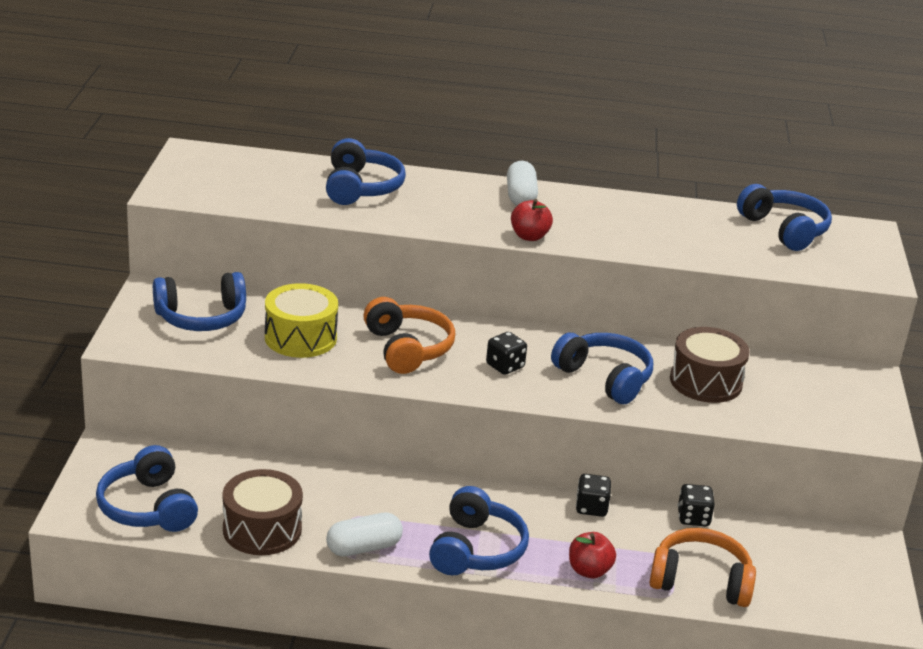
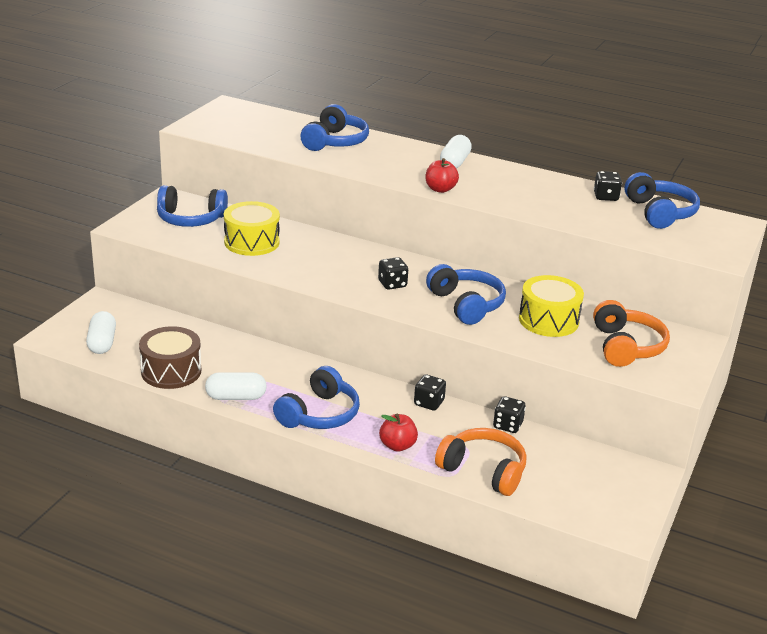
camera: 20 degrees right, 0 degrees up
blue headphones [96,445,198,532] -> white capsule [86,311,116,354]
orange headphones [363,297,455,374] -> orange headphones moved to [593,300,670,367]
brown drum [670,327,750,403] -> yellow drum [519,275,584,337]
none -> black dice [594,171,622,201]

